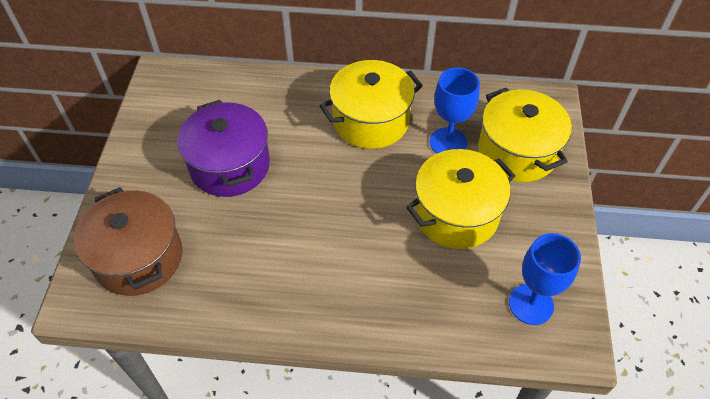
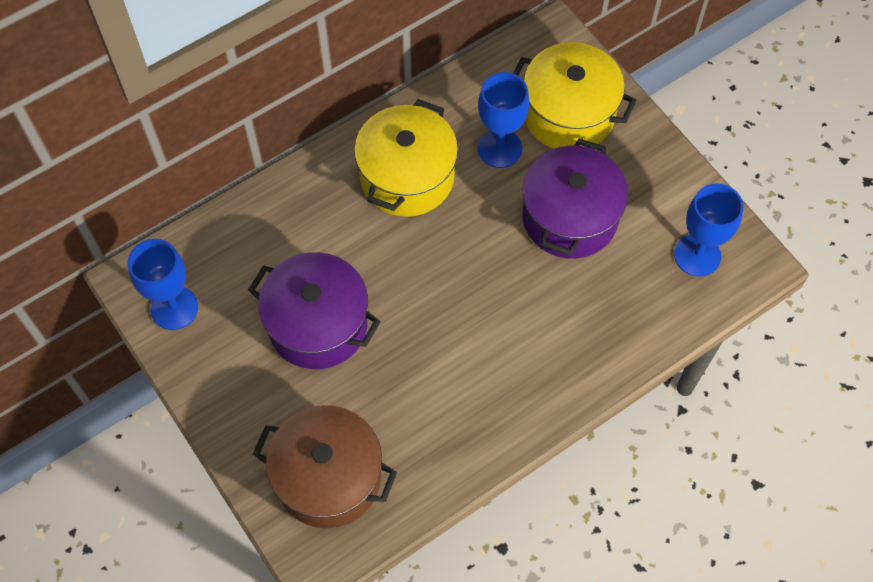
camera: 40 degrees left, 10 degrees up
yellow pot [406,149,516,249] -> purple pot [522,139,628,259]
none -> blue goblet [128,239,198,330]

